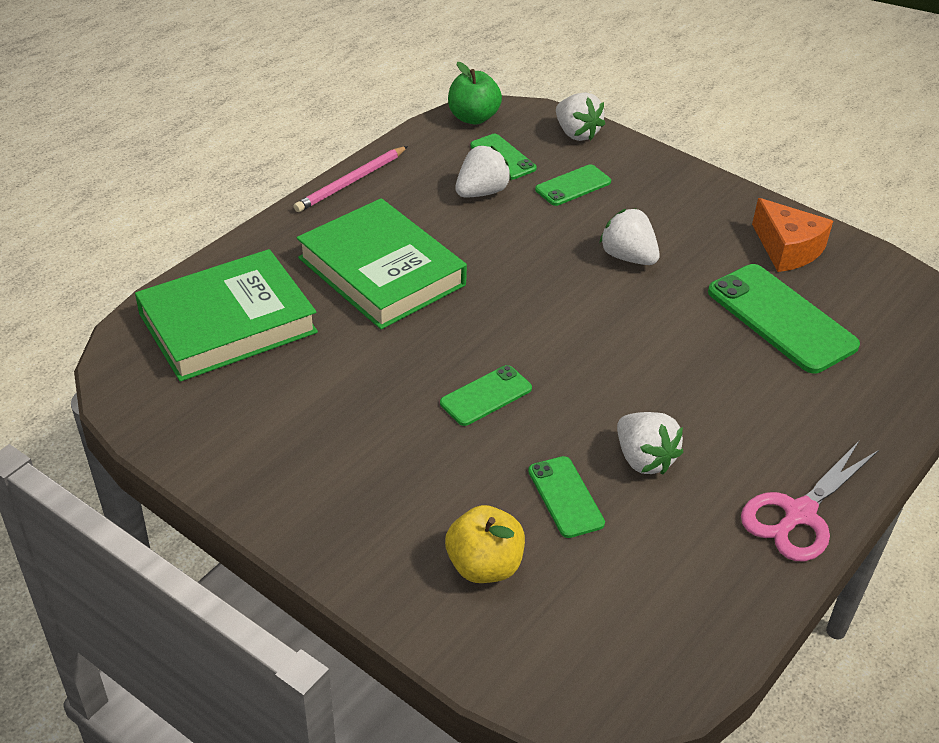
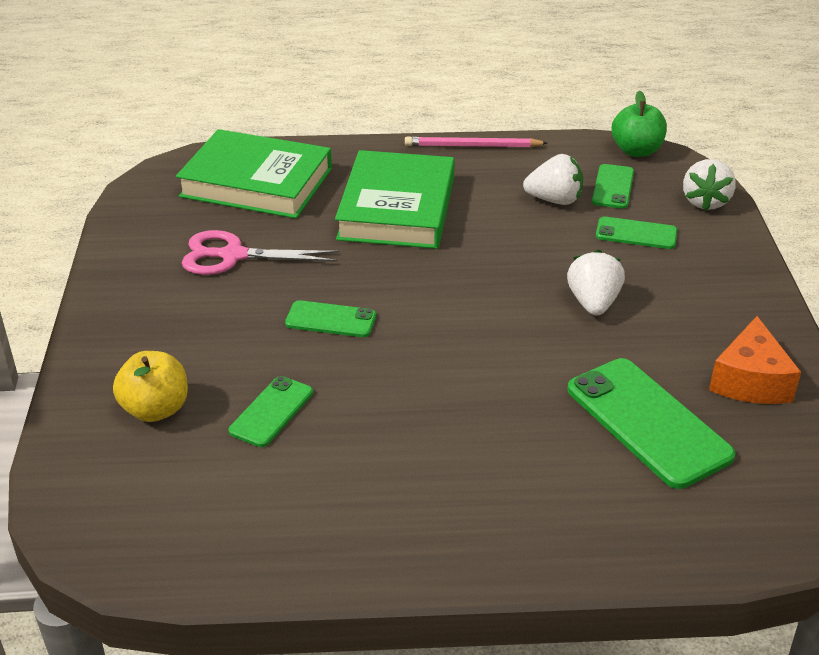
camera: 50 degrees right, 5 degrees down
white strawberry [617,412,683,475] -> none
green phone [708,264,860,373] -> green phone turned 45 degrees counterclockwise [567,358,736,489]
pink scissors [741,440,879,561] -> pink scissors moved to [182,230,339,275]

